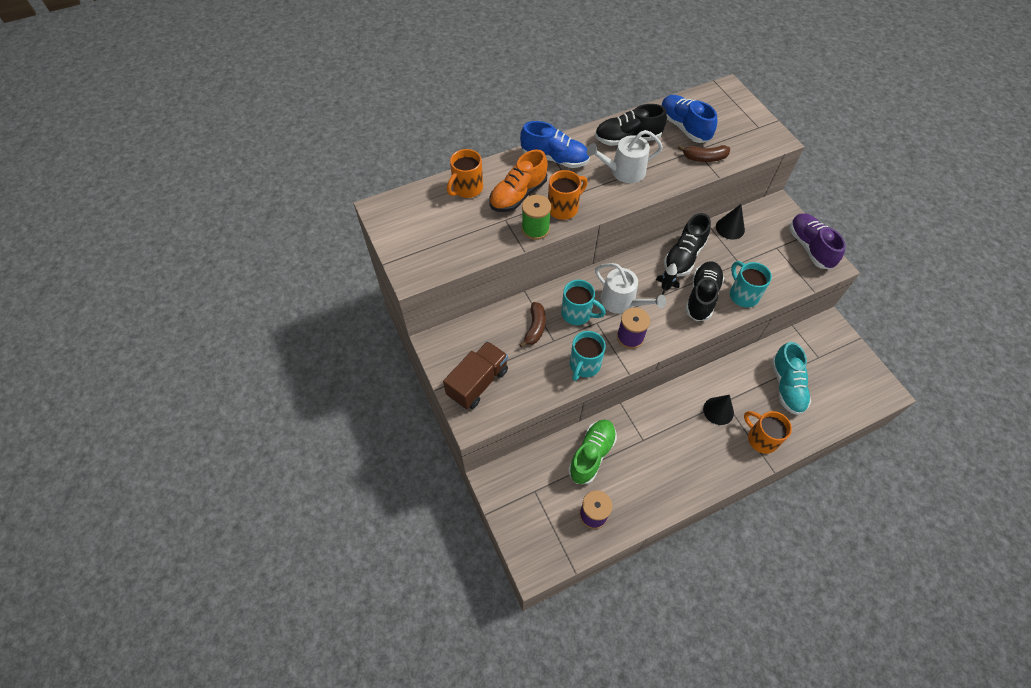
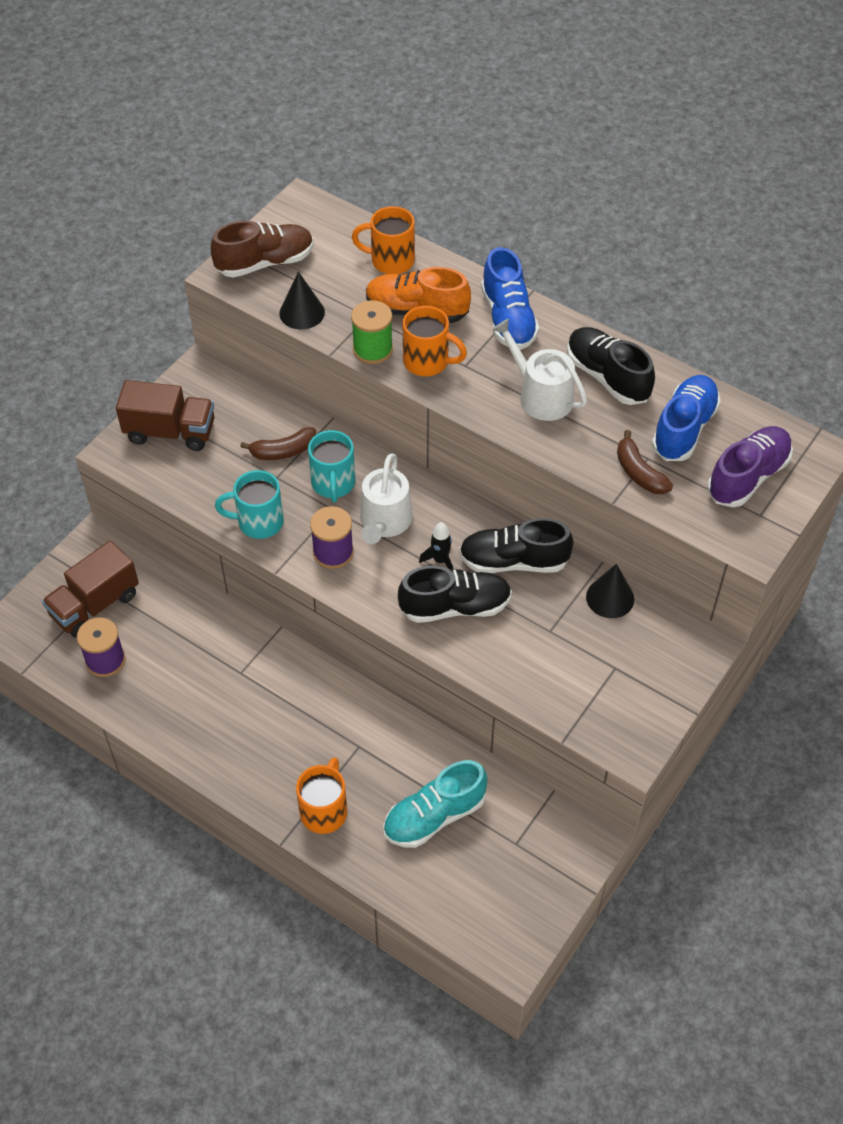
camera: 60 degrees right, 5 degrees down
green shoe [568,419,617,484] -> none
black cone [703,395,734,425] -> black cone moved to [279,272,325,330]
turquoise mug [730,261,772,308] -> none
purple shoe [789,213,846,269] -> purple shoe moved to [707,426,793,507]
none -> brown truck [42,541,139,638]
none -> brown shoe [210,220,314,278]

